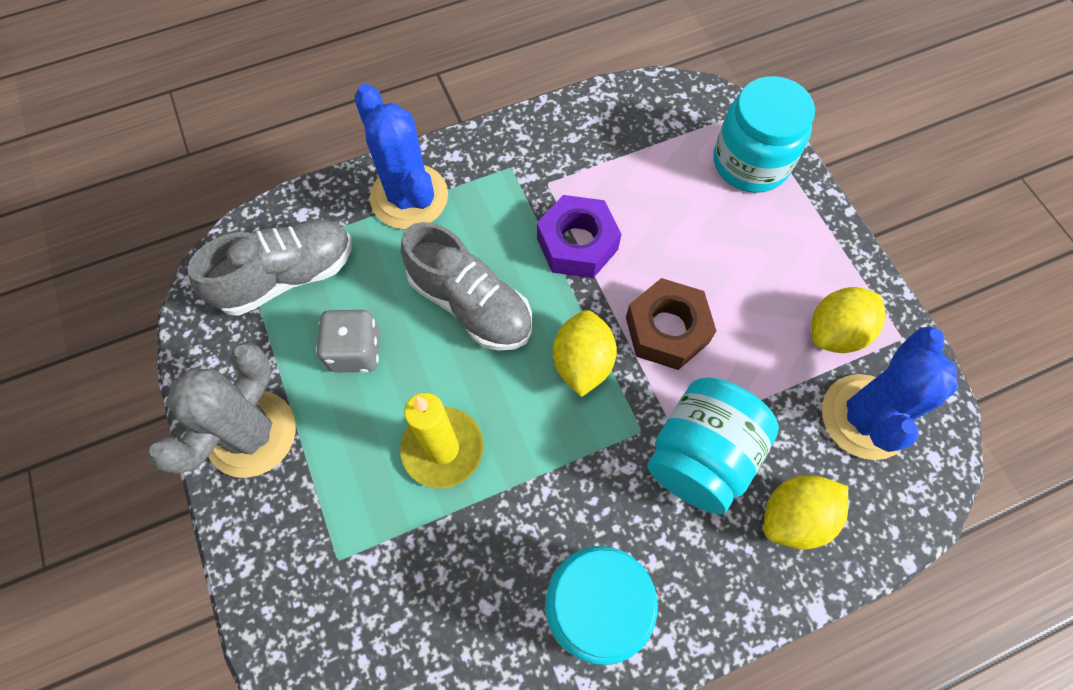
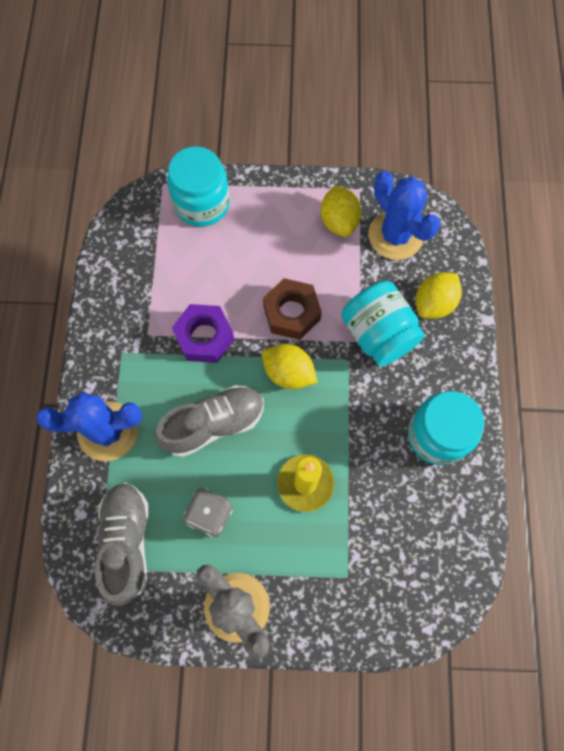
camera: 65 degrees left, 5 degrees up
yellow lemon [764,475,848,550] -> yellow lemon turned 45 degrees clockwise [416,272,462,319]

